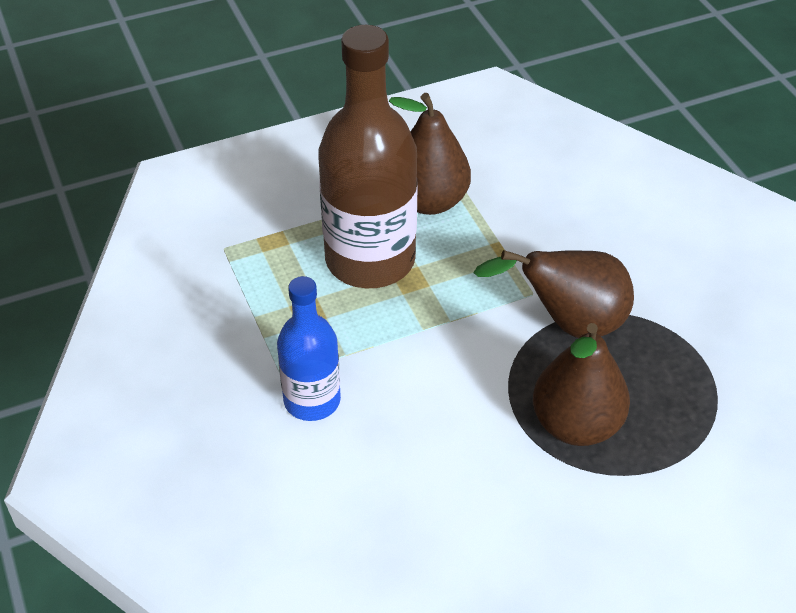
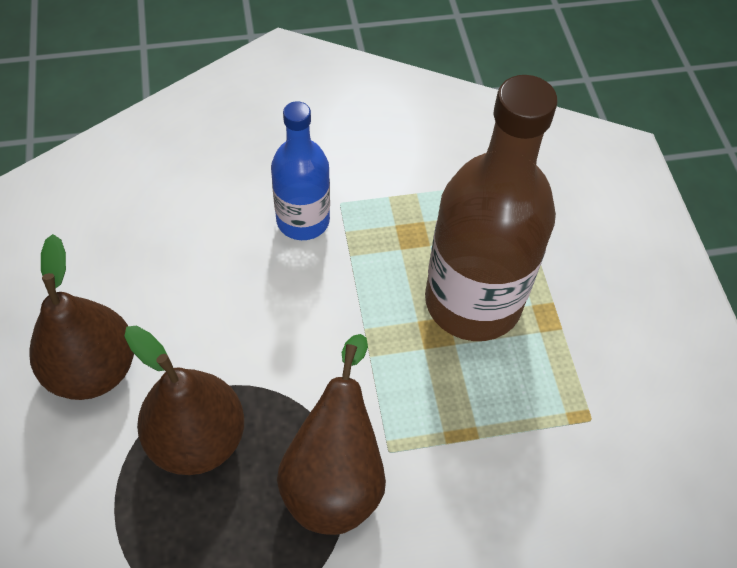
camera: 100 degrees right, 10 degrees up
brown pear [389,93,471,215] -> brown pear moved to [29,234,134,400]

